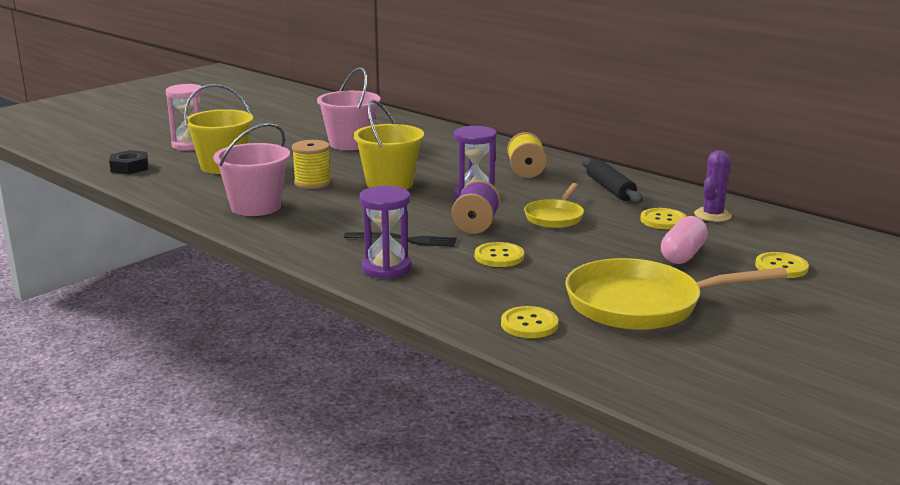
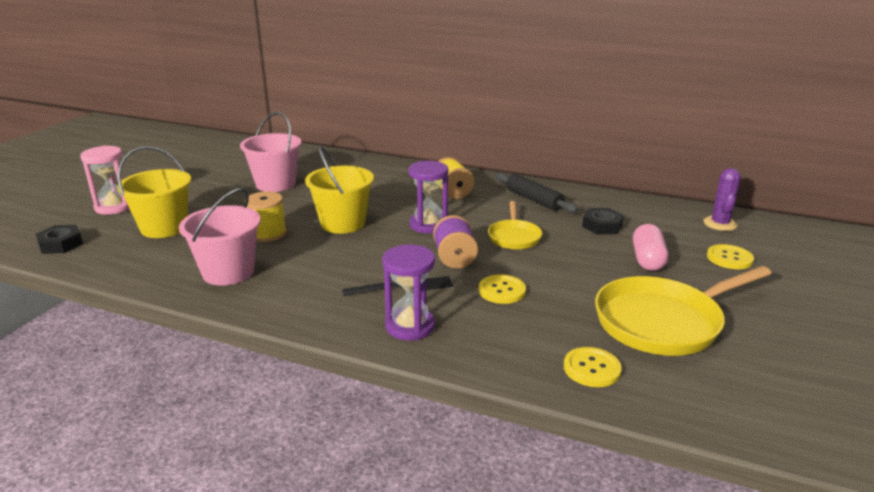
camera: 20 degrees left, 5 degrees up
yellow button [640,208,687,229] -> black nut [582,208,624,235]
purple cactus [694,150,732,222] -> purple cactus moved to [703,168,741,231]

